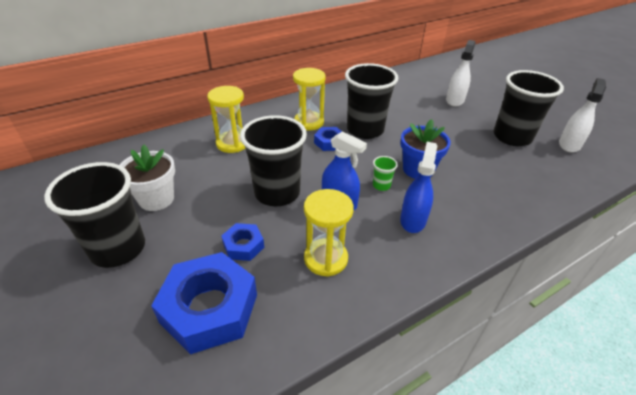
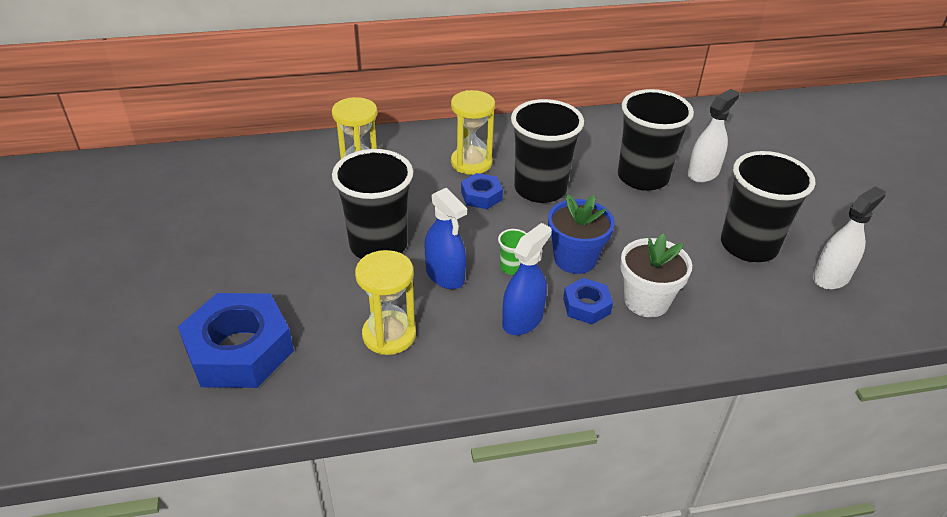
camera: 20 degrees right, 0 degrees up
black cup [44,162,145,268] -> black cup moved to [618,89,694,191]
white flower pot [120,145,175,211] -> white flower pot moved to [620,233,692,317]
blue nut [221,223,264,261] -> blue nut moved to [563,278,613,324]

